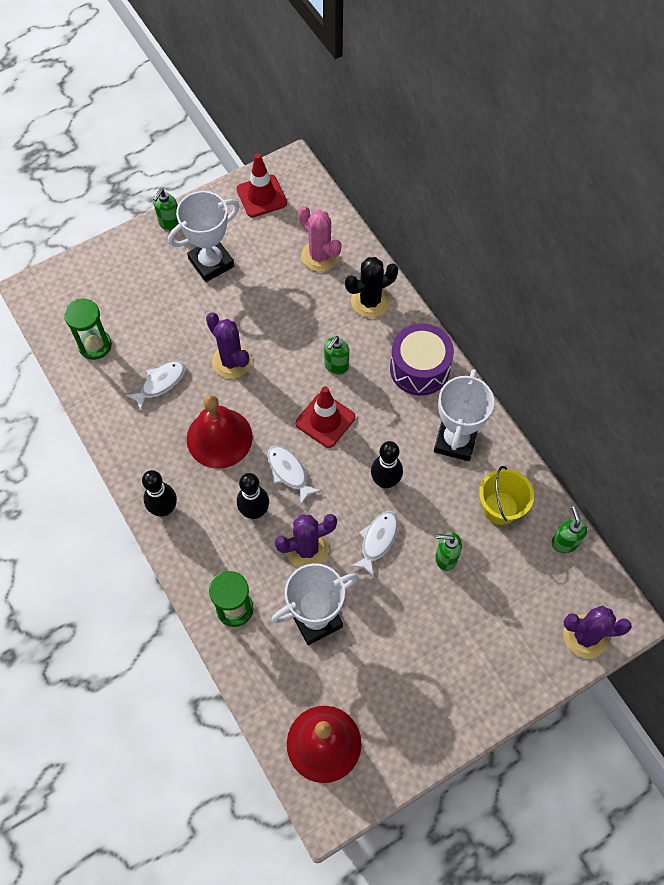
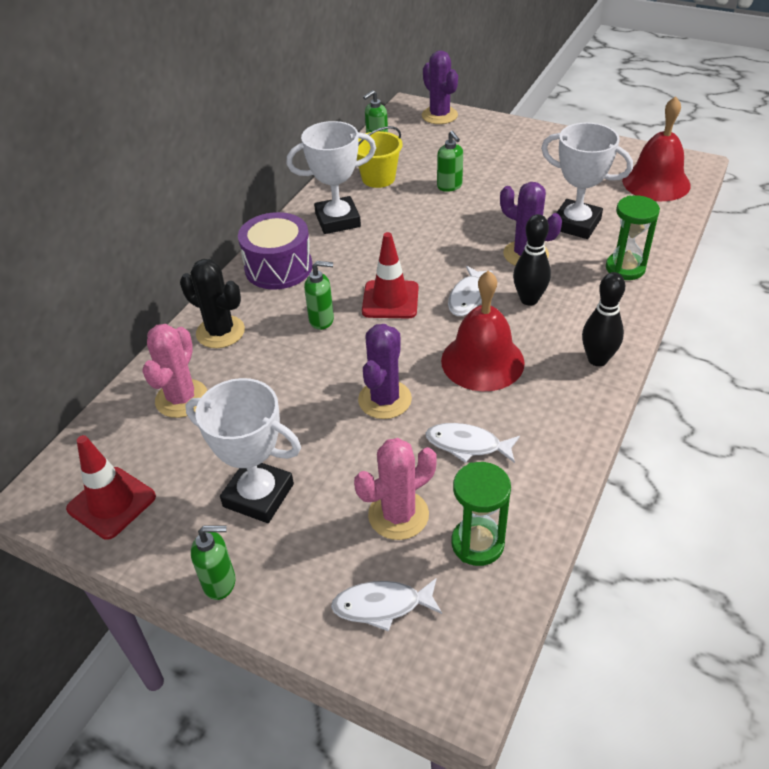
camera: 120 degrees left, 20 degrees down
white fish [351,511,398,577] -> white fish moved to [331,578,442,632]
black bowling pin [371,441,403,489] -> none
none -> pink cactus [354,438,437,540]

